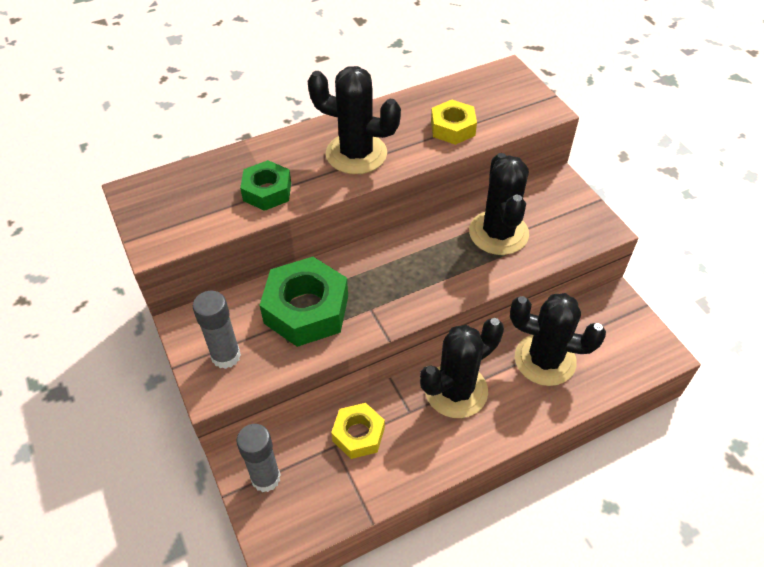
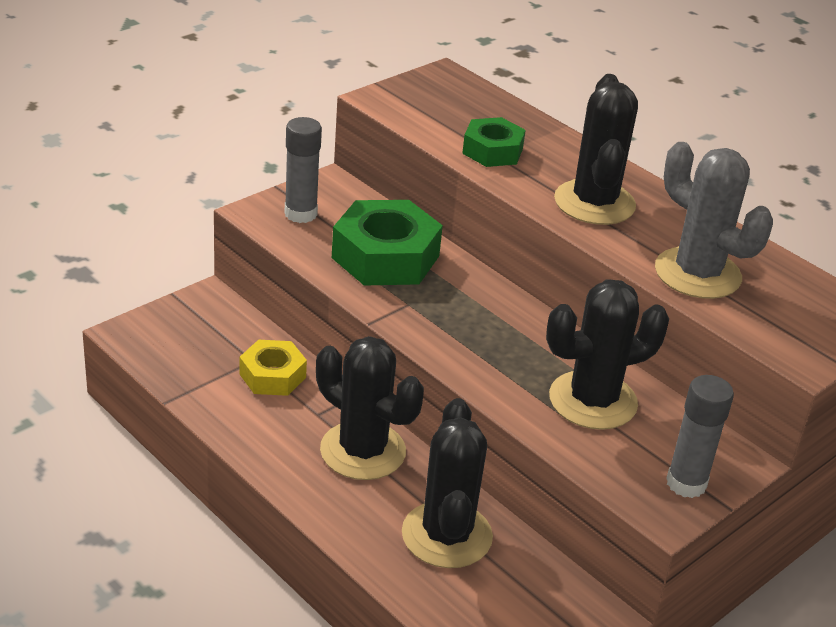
camera: 70 degrees right, 15 degrees down
grey glue stick [237,424,281,492] -> grey glue stick moved to [666,375,734,498]
yellow nut [431,100,477,145] -> grey cactus [655,142,773,299]

